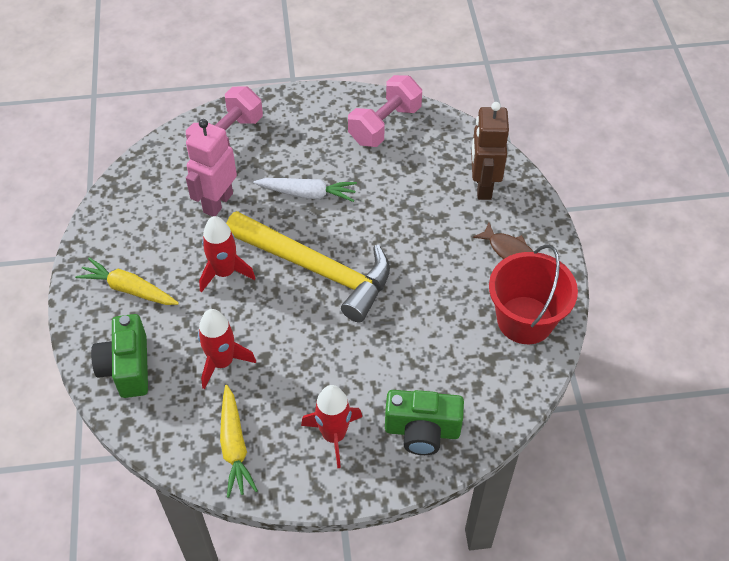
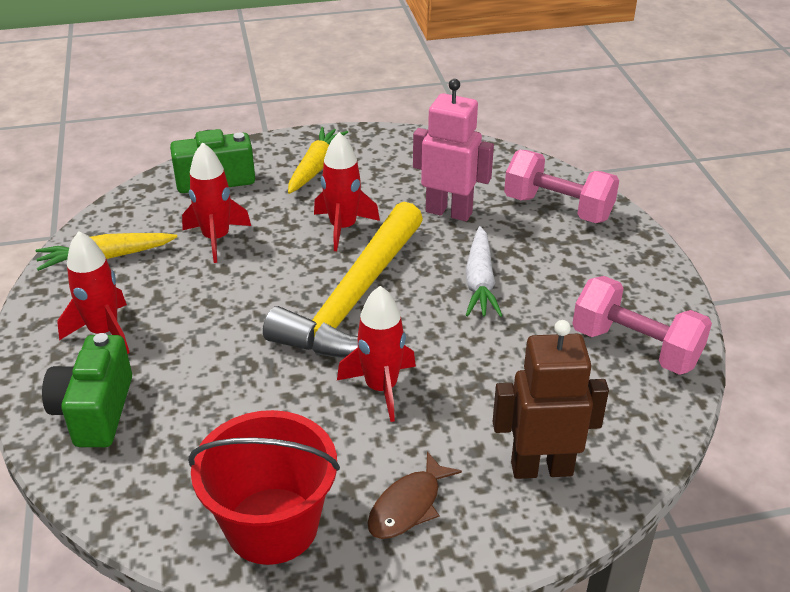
camera: 85 degrees right, 15 degrees down
none -> red rocket [337,286,416,422]

